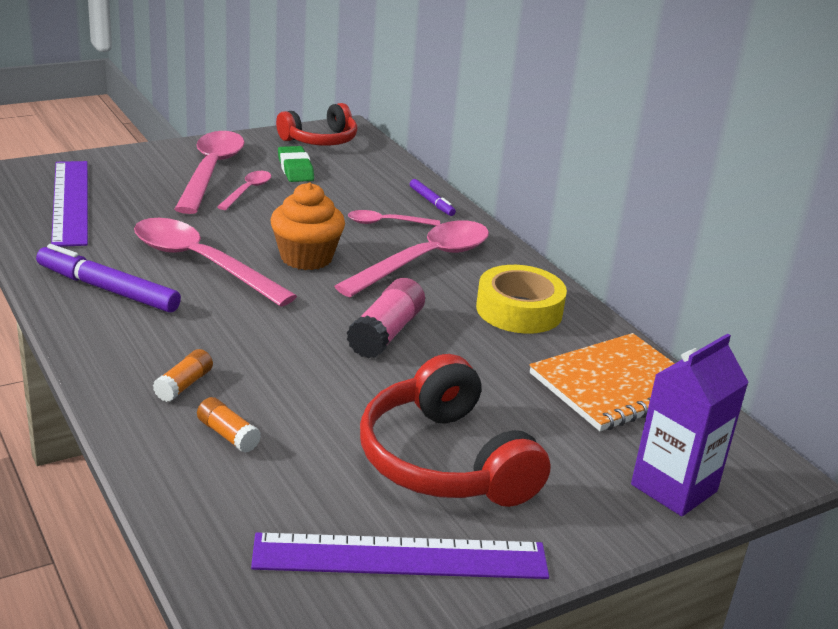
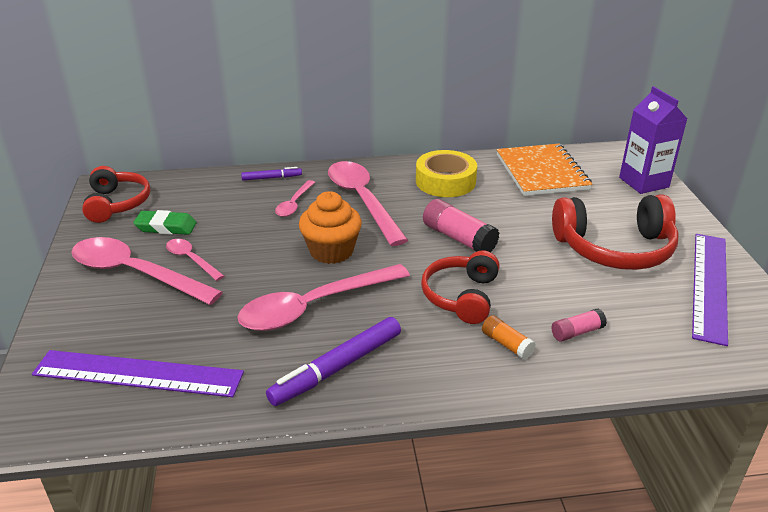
camera: 65 degrees left, 5 degrees up
orange glue stick [197,397,261,453] -> pink glue stick [551,308,607,342]
none -> red headphones [421,250,500,324]

